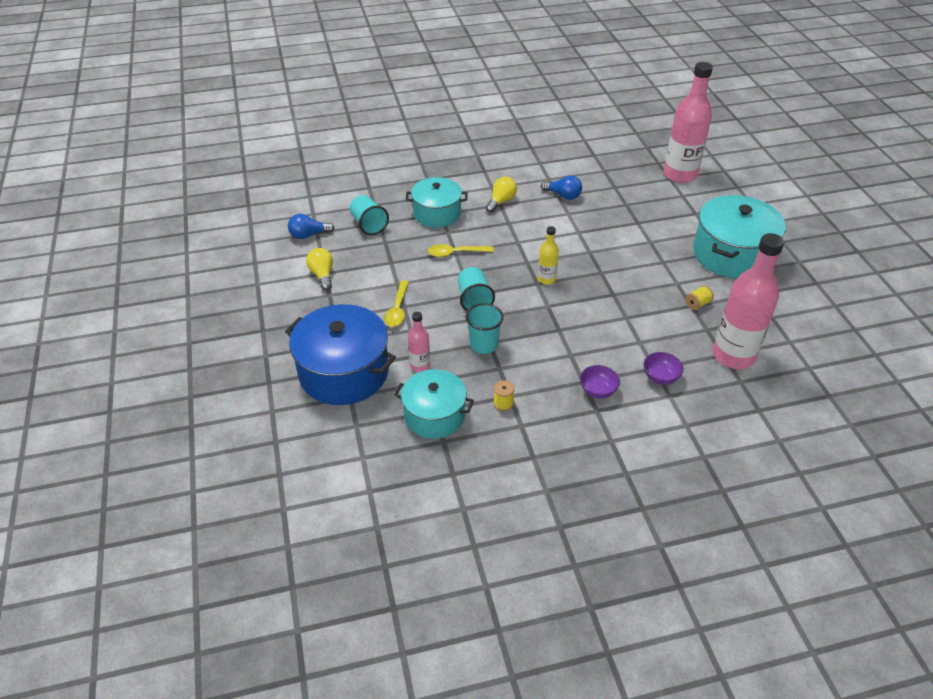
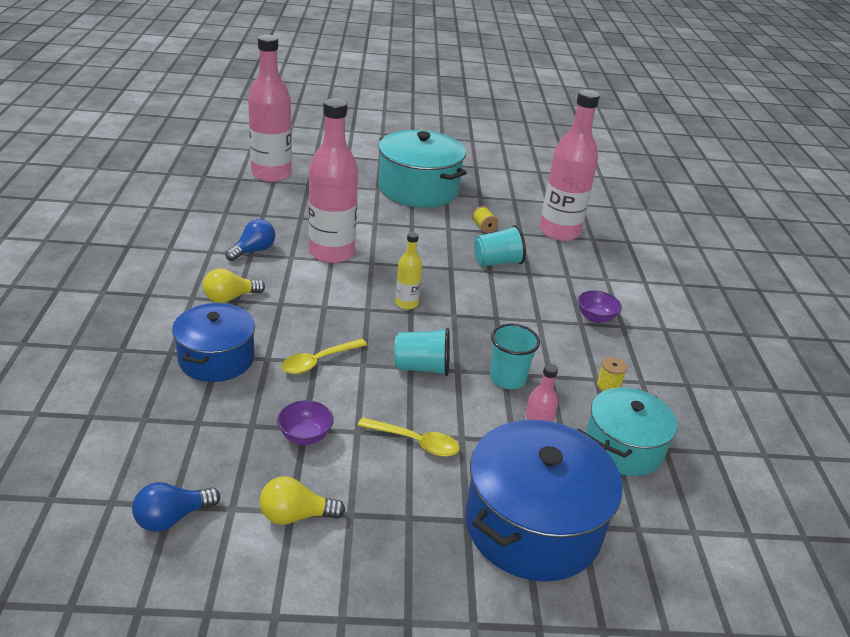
camera: 80 degrees left, 10 degrees down
blue light bulb [288,214,334,239] -> blue light bulb turned 60 degrees clockwise [132,482,220,532]
turquoise cup [350,195,389,235] -> turquoise cup moved to [474,225,526,266]
turquoise pot [406,177,467,228] -> blue pot [172,303,255,382]
yellow spoon [428,244,494,257] -> yellow spoon turned 45 degrees clockwise [281,339,367,374]
yellow light bulb [486,177,517,213] -> yellow light bulb turned 75 degrees counterclockwise [203,269,265,303]
purple bowl [643,352,684,385] -> purple bowl moved to [277,400,334,445]
none -> pink bottle [309,98,358,263]

